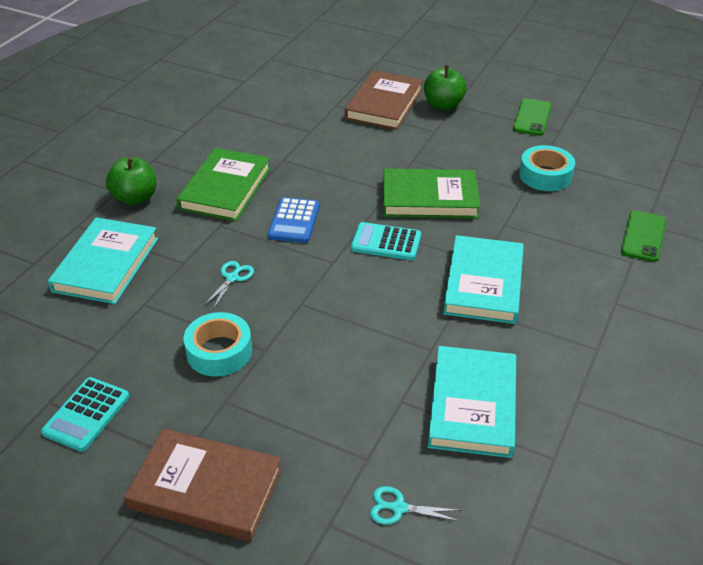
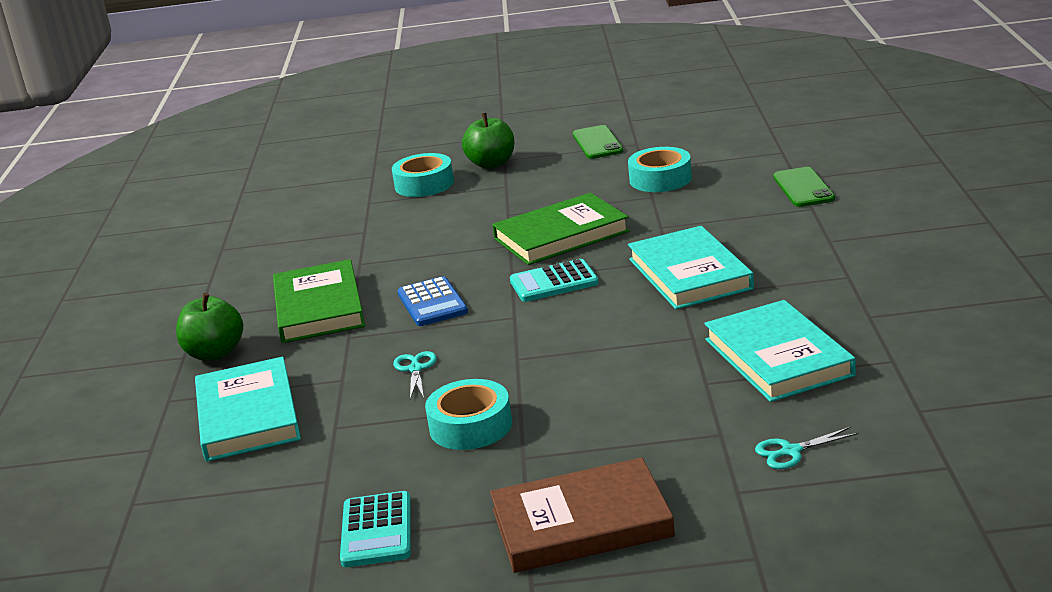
camera: 25 degrees left, 15 degrees down
brown book [345,70,423,130] -> turquoise tape [392,153,454,197]

